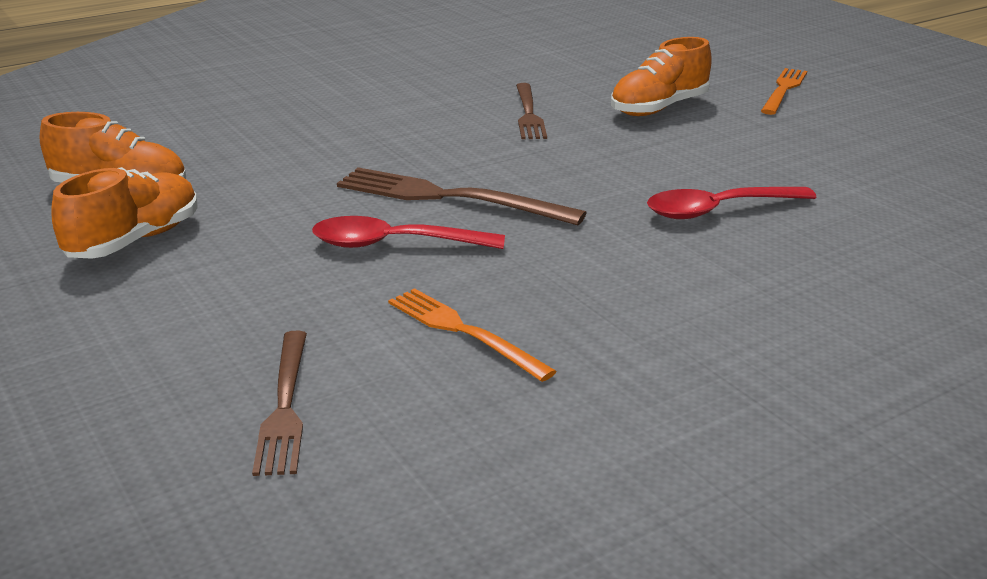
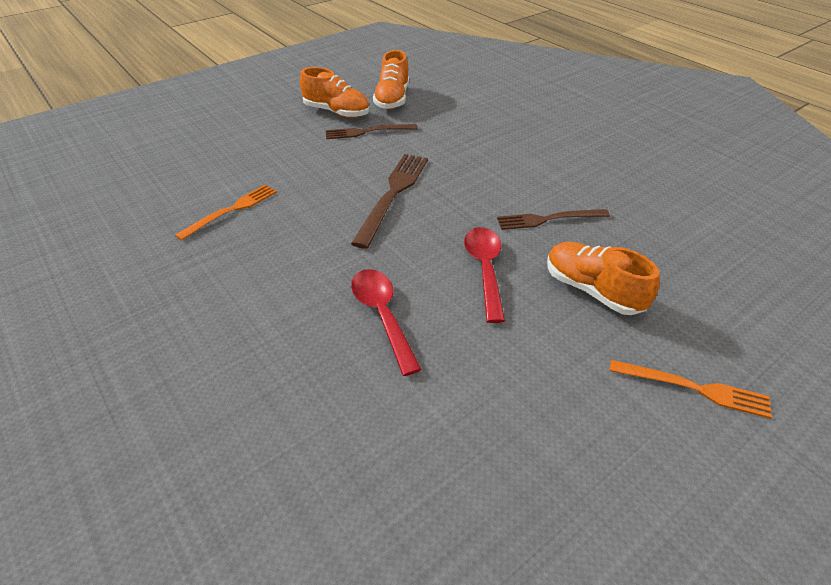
camera: 85 degrees right, 15 degrees up
brown fork [252,330,307,476] -> brown fork moved to [325,124,418,139]
red spoon [312,216,505,249] -> red spoon moved to [464,227,505,323]

